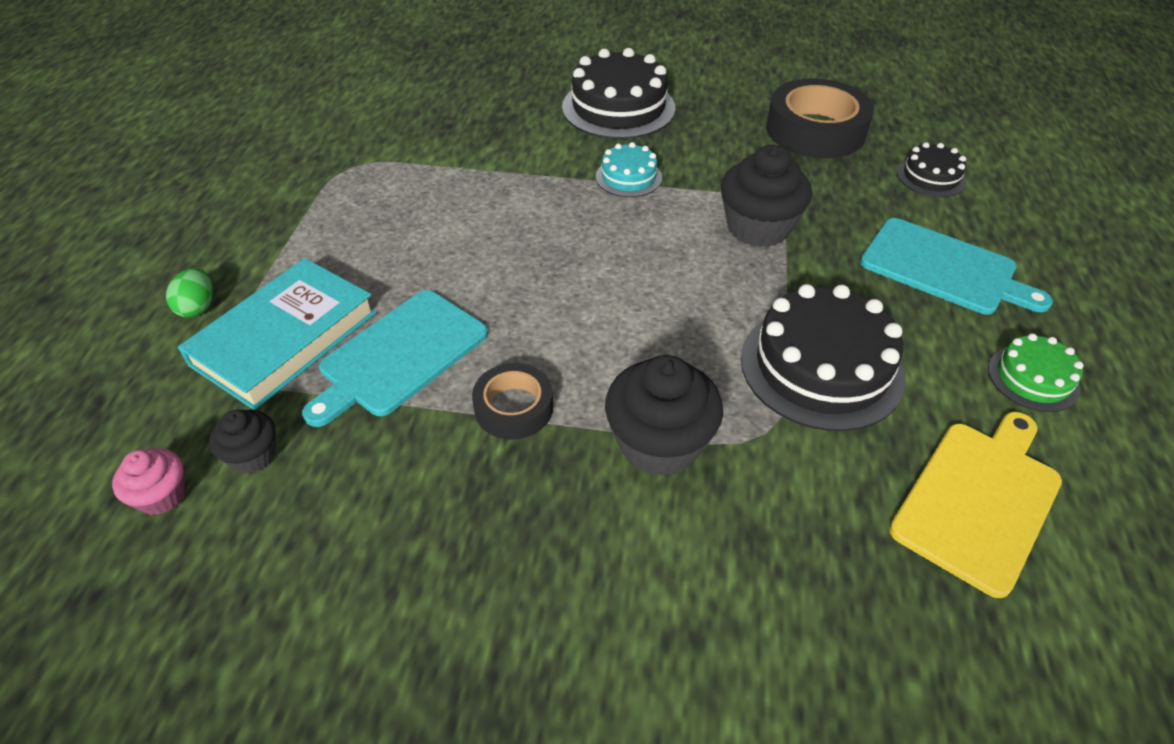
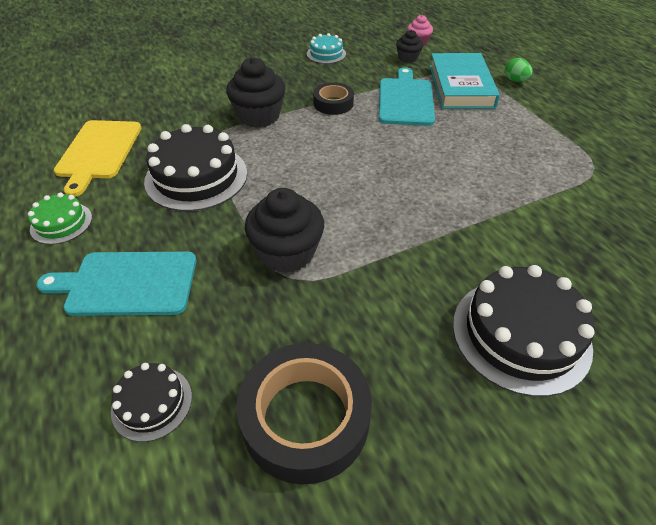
camera: 145 degrees right, 0 degrees up
turquoise cake [596,142,662,197] -> turquoise cake moved to [307,33,346,64]

